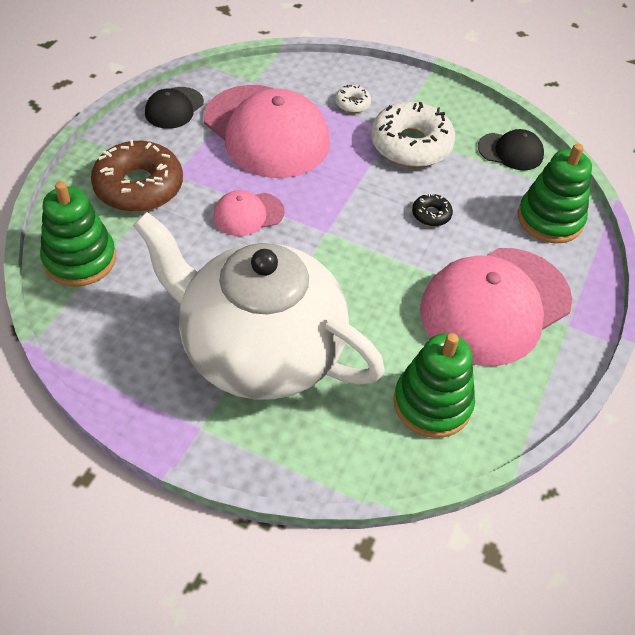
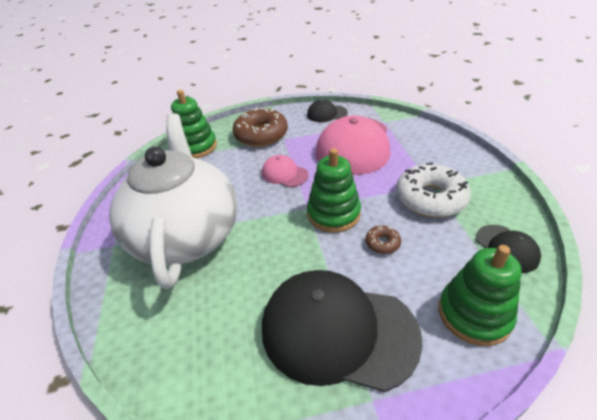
camera: 60 degrees right, 10 degrees down
white donut [335,85,371,113] -> none
green stacking toy [393,333,475,438] -> green stacking toy moved to [307,148,361,233]
black donut [412,193,453,226] -> brown donut [365,225,401,254]
pink cap [420,248,572,366] -> black cap [262,270,423,392]

